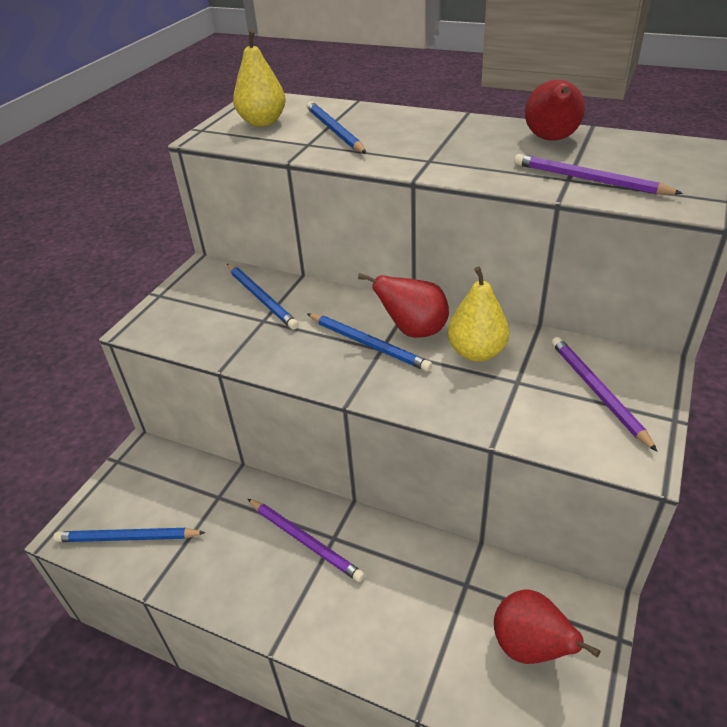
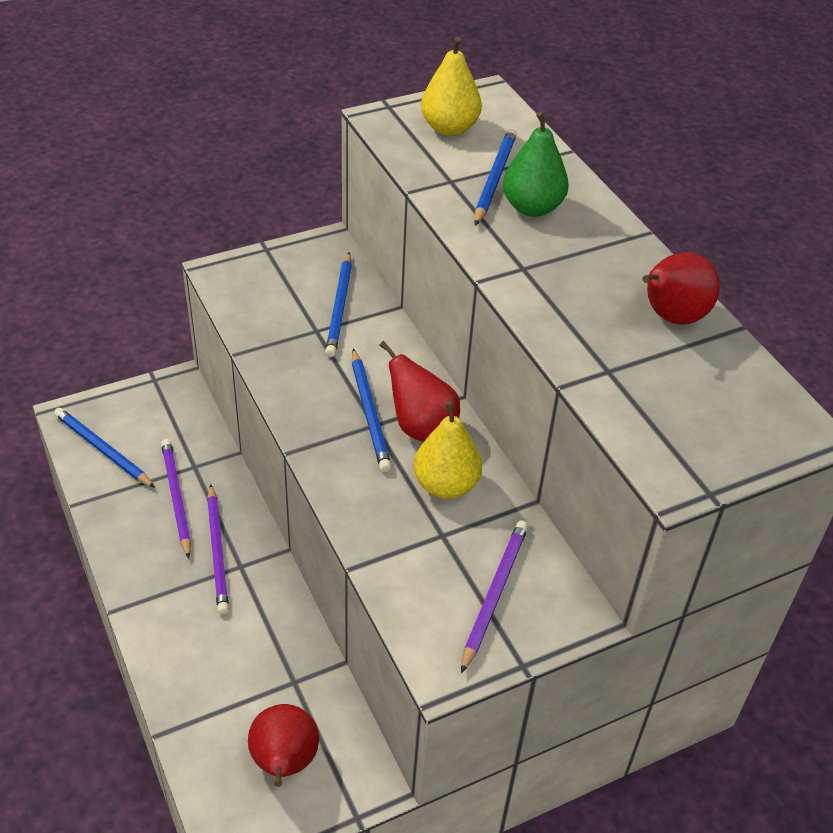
camera: 35 degrees right, 5 degrees up
purple pencil [514,154,683,195] -> purple pencil moved to [161,439,191,559]
none -> green pear [503,111,569,217]

